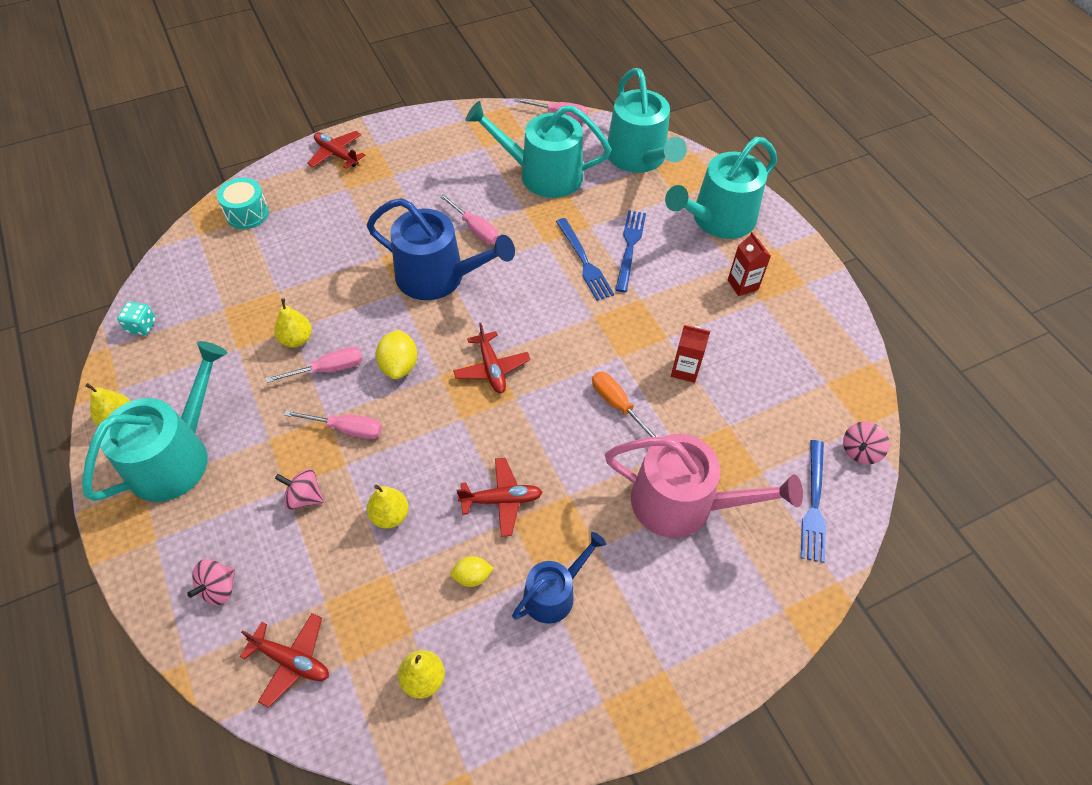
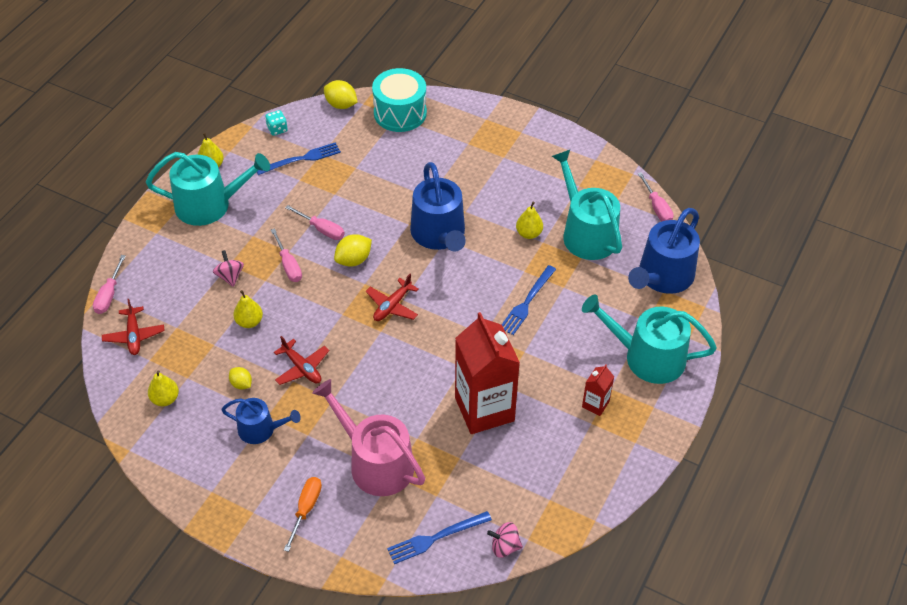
camera: 55 degrees right, 5 degrees down
pink spinning top [187,559,235,605] -> none
turquoise drum [217,178,269,229] -> turquoise drum [372,68,427,132], size x1.61
yellow pear [274,298,312,348] -> yellow pear moved to [516,201,543,239]
red plane [307,131,366,169] -> none
pink screwdriver [439,194,499,244] -> pink screwdriver moved to [93,255,126,314]
orange screwdriver [592,372,657,437] -> orange screwdriver moved to [284,477,322,552]
pink watering can [605,434,803,538] -> pink watering can turned 150 degrees clockwise [312,379,425,496]
turquoise watering can [607,68,687,173] -> blue watering can [628,208,700,294]
blue fork [615,210,646,292] -> blue fork moved to [257,142,341,175]
red carton [671,325,710,383] -> red carton [455,312,520,434], size x2.27
none -> yellow lemon [324,80,358,109]

